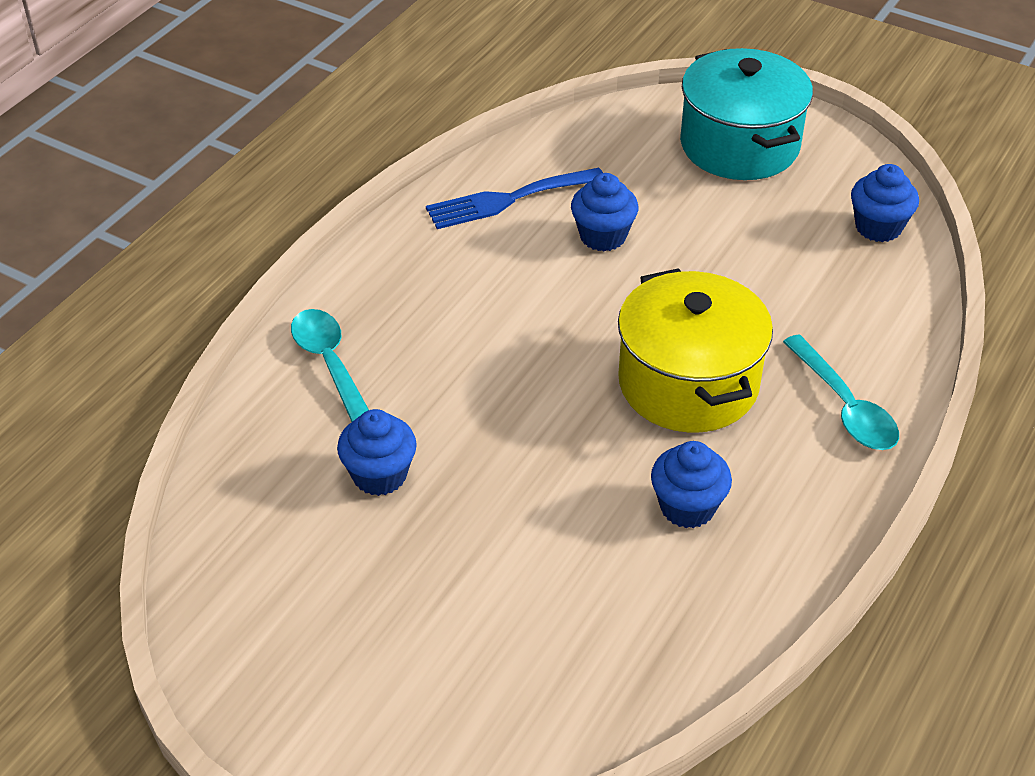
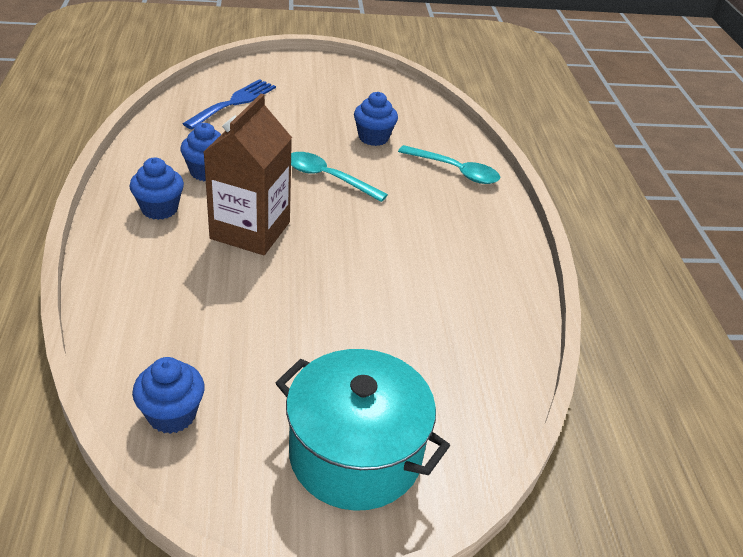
camera: 140 degrees right, 5 degrees down
blue fork [426,168,603,229] -> blue fork moved to [183,79,276,130]
blue cupcake [571,173,638,251] -> blue cupcake moved to [129,158,184,220]
yellow pot [618,268,773,432] -> brown carton [204,94,292,255]
turquoise spoon [783,334,899,450] -> turquoise spoon moved to [291,152,388,202]

